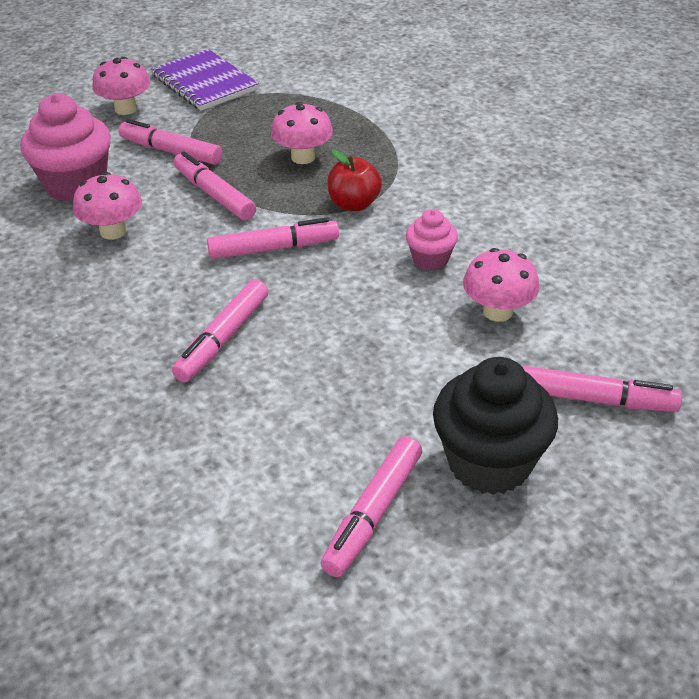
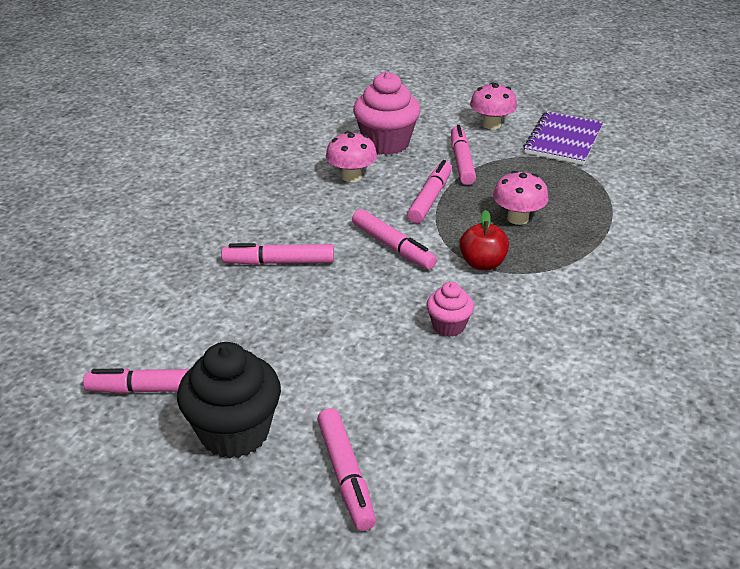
camera: 60 degrees right, 5 degrees down
pink mushroom [463,248,539,322] -> none

